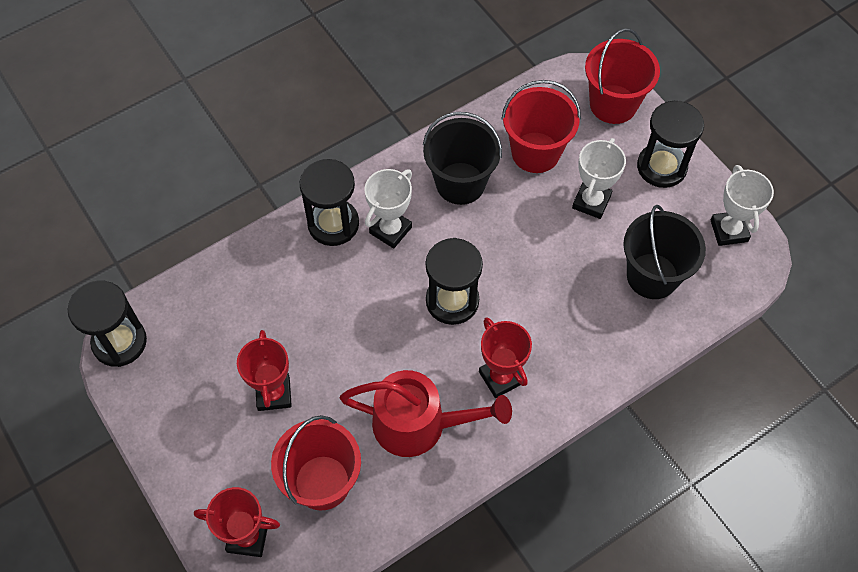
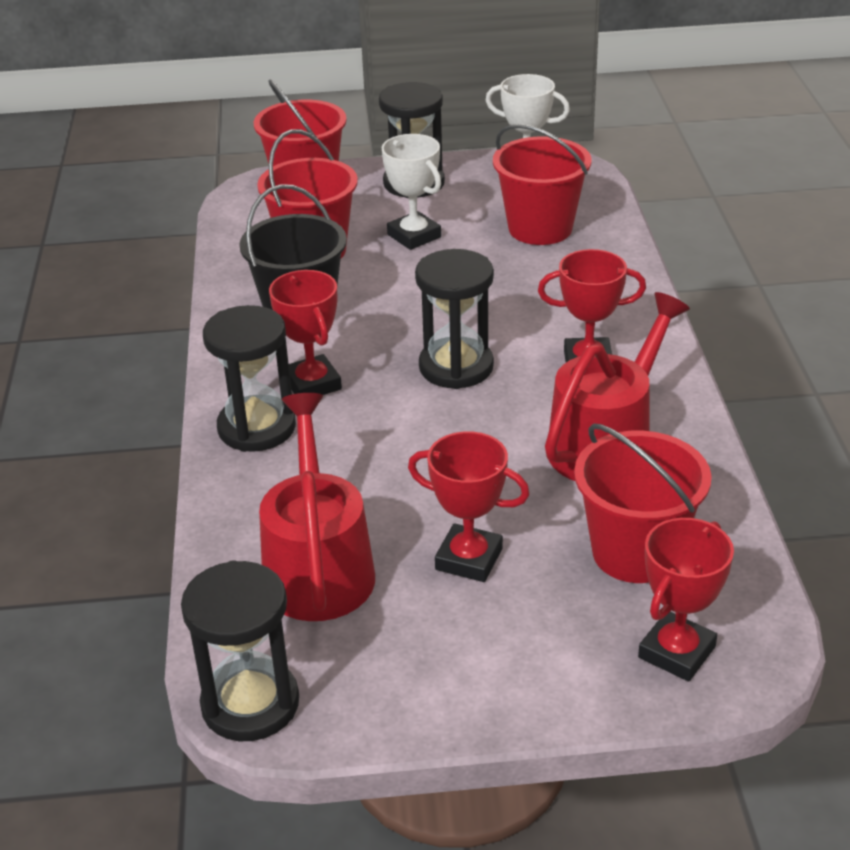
camera: 60 degrees left, 25 degrees down
white trophy [364,169,412,249] -> red trophy [269,270,342,395]
black bucket [623,205,706,299] -> red bucket [493,124,591,245]
none -> red watering can [259,393,375,621]

